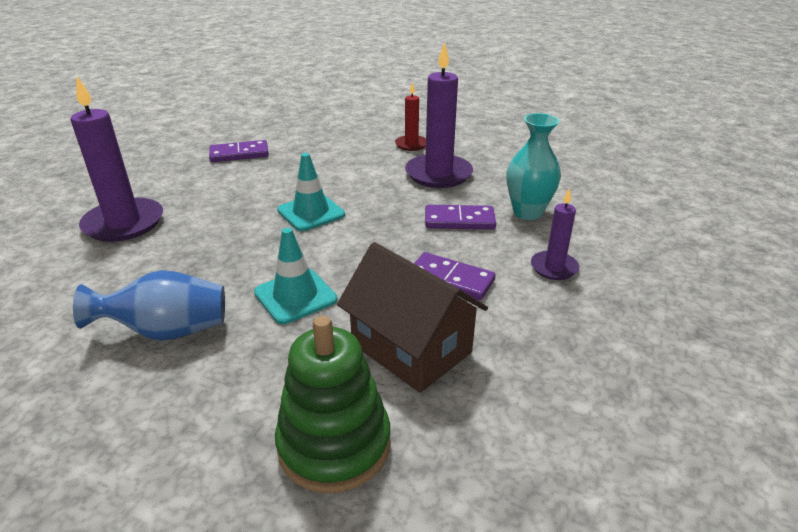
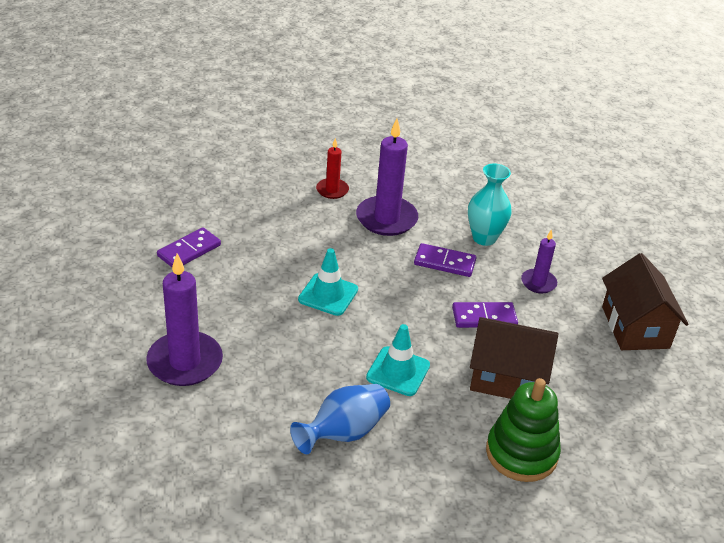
camera: 35 degrees left, 5 degrees up
purple domino [425,205,496,230] -> purple domino turned 45 degrees clockwise [414,243,476,277]
none -> brown house [602,253,689,350]

